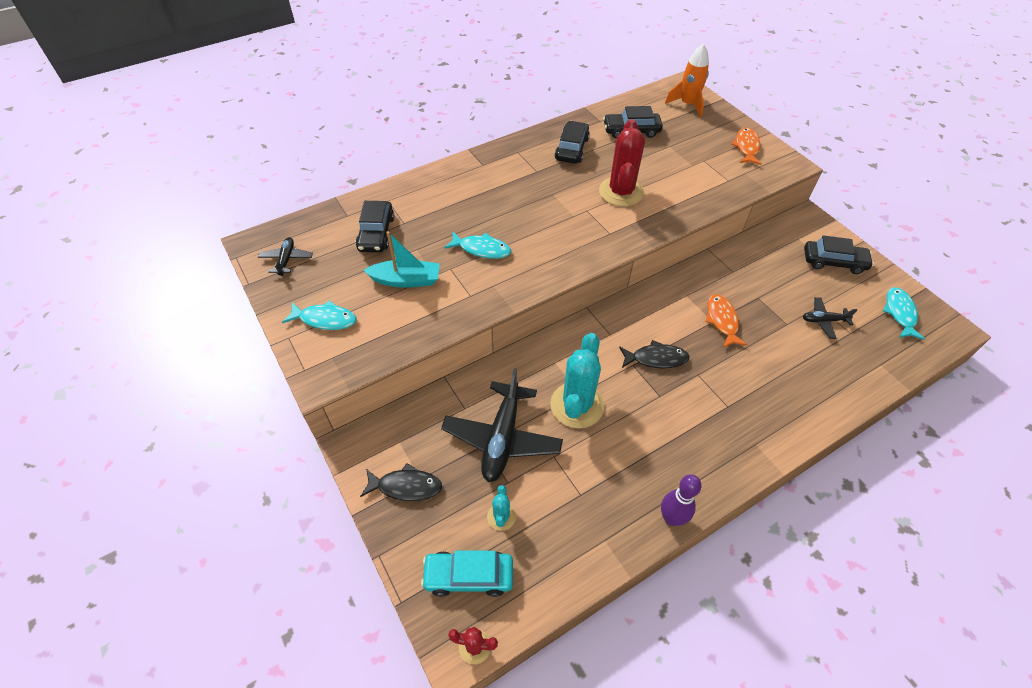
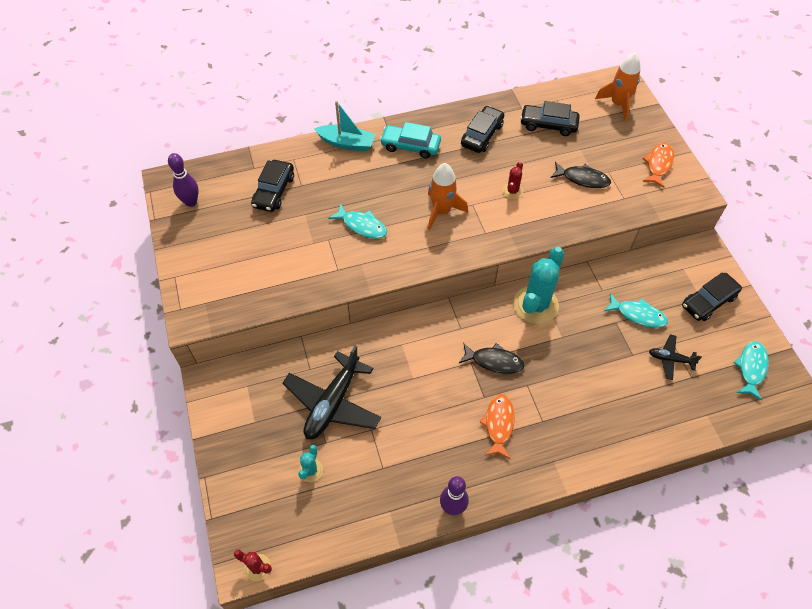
camera: 15 degrees right, 5 degrees up
black plane [258,237,313,276] -> purple bowling pin [168,153,199,207]
turquoise fish [282,300,356,330] -> turquoise fish moved to [604,293,668,328]
black fish [360,463,442,501] -> black fish moved to [551,162,611,188]
turquoise boat [363,231,440,288] -> turquoise boat moved to [314,101,376,151]
turquoise car [421,551,513,597] -> turquoise car moved to [380,122,441,159]
turquoise cactus [550,333,604,428] -> turquoise cactus moved to [513,247,564,324]
red cactus [599,119,645,207] -> red cactus [502,162,523,199], size x0.48
orange fish [705,294,747,348] -> orange fish moved to [479,394,515,459]
black car [804,235,874,274] -> black car turned 120 degrees clockwise [682,272,742,321]
none -> orange rocket [428,163,468,230]

